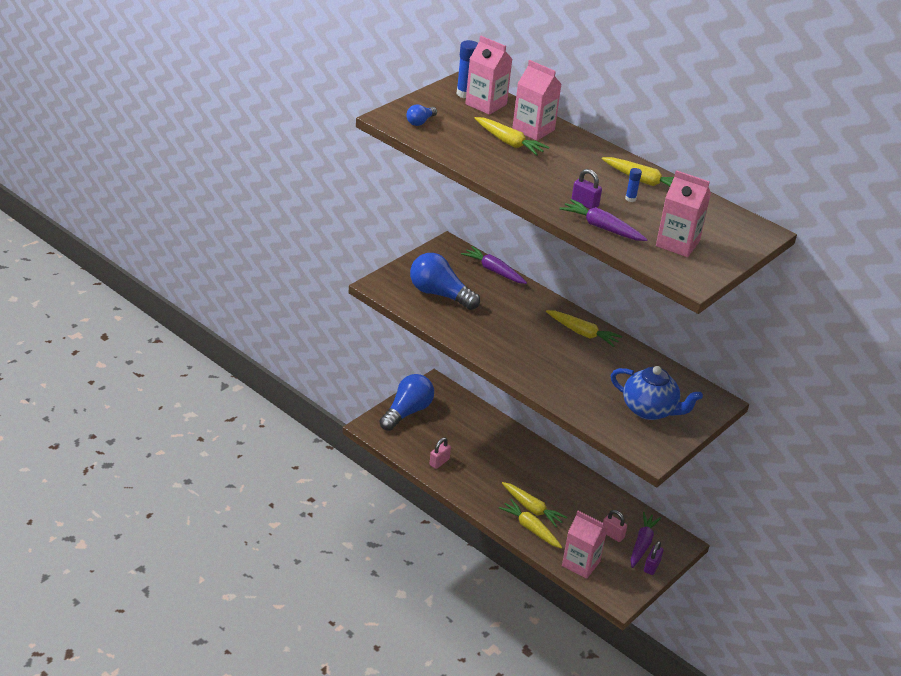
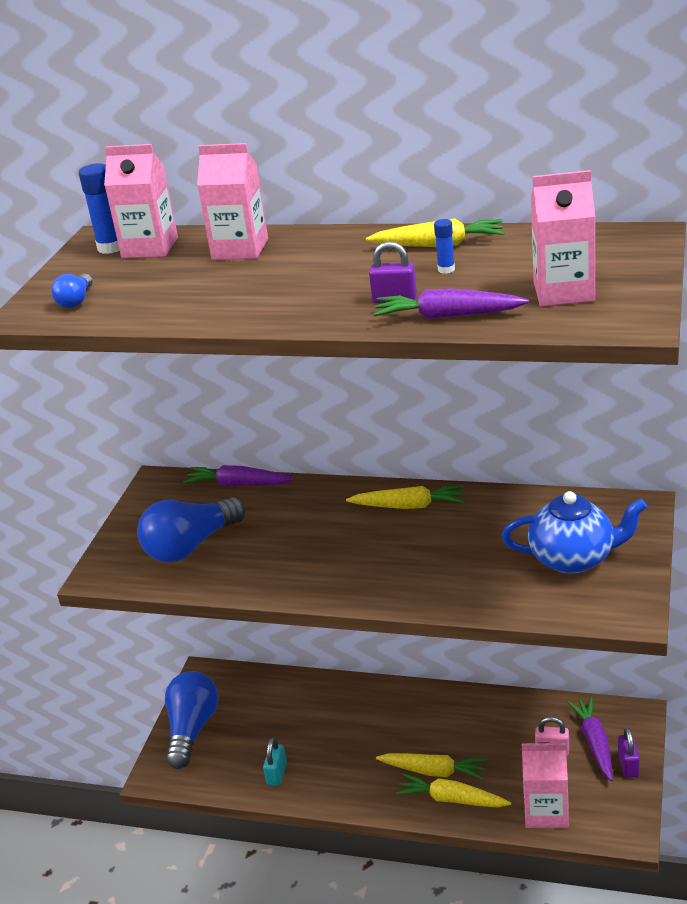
camera: 20 degrees left, 5 degrees down
blue light bulb [410,253,480,310] -> blue light bulb turned 45 degrees counterclockwise [137,497,246,562]
pink padlock [429,437,451,469] -> turquoise padlock [263,737,287,786]
yellow carrot [475,117,549,156] -> none

